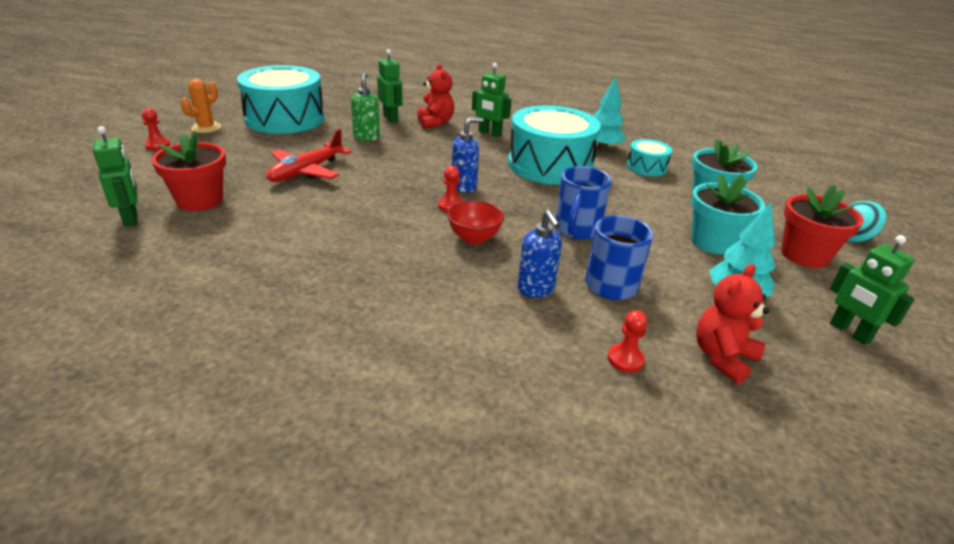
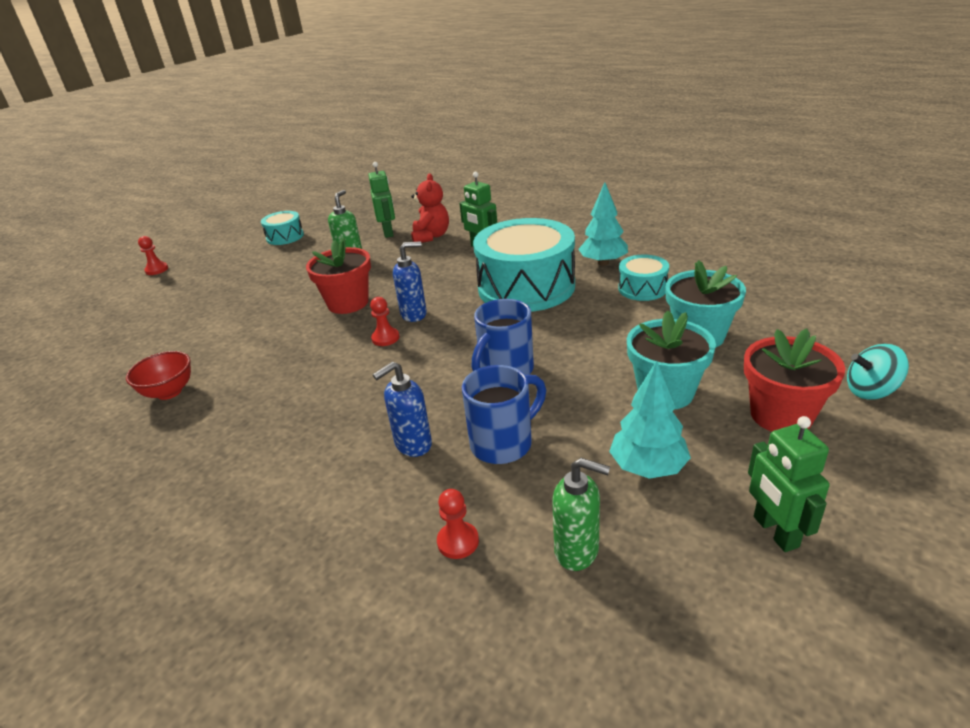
camera: 20 degrees right, 0 degrees up
green robot [93,126,137,227] -> none
red flower pot [152,131,226,211] -> red flower pot moved to [306,238,371,314]
orange cactus [181,79,221,133] -> none
turquoise drum [237,65,324,134] -> turquoise drum [261,211,304,245], size x0.48
red plane [266,129,351,182] -> none
red bowl [447,200,504,244] -> red bowl moved to [126,351,191,400]
blue soap dispenser [517,210,562,298] -> blue soap dispenser turned 60 degrees clockwise [373,362,432,457]
red teddy bear [696,264,769,384] -> green soap dispenser [552,458,610,571]

